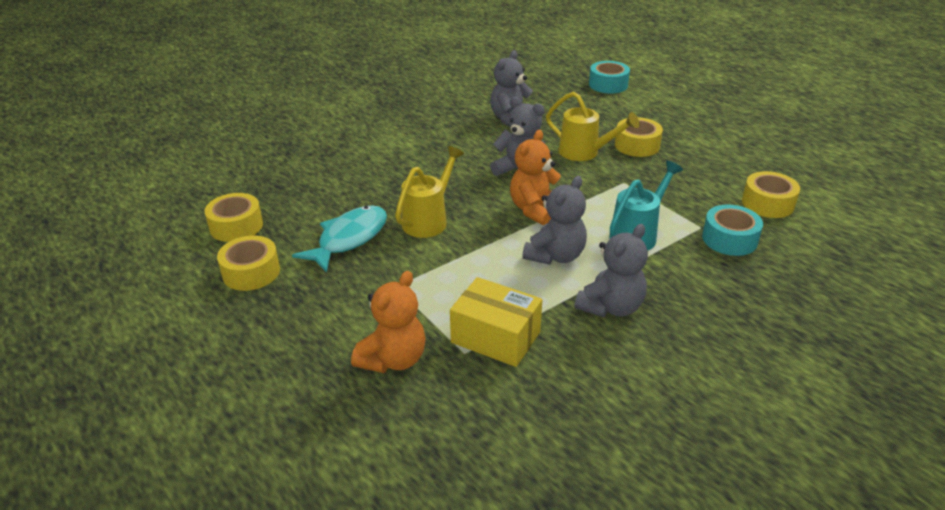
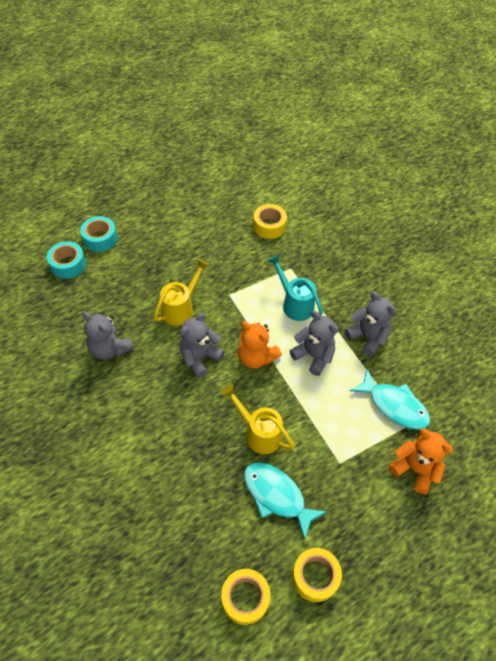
camera: 85 degrees left, 20 degrees up
yellow box [450,277,542,367] -> turquoise fish [350,369,430,430]
yellow tape [615,117,663,157] -> none
turquoise tape [702,205,763,256] -> turquoise tape moved to [80,216,118,252]

